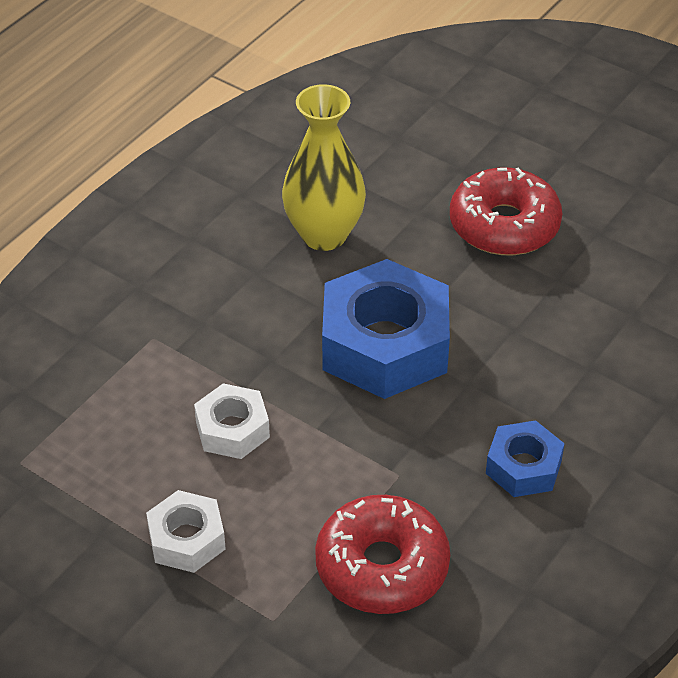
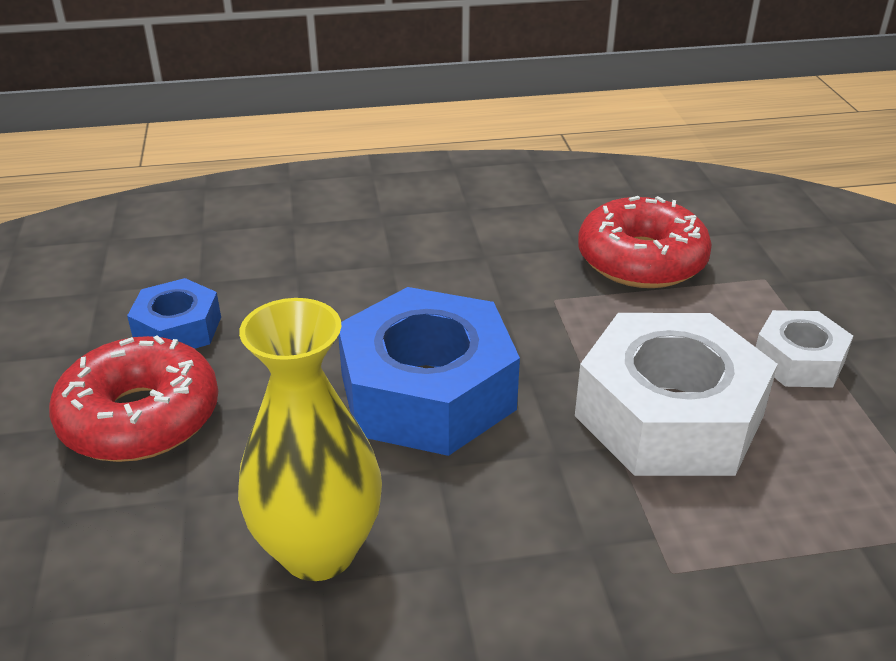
camera: 135 degrees left, 10 degrees down
white nut [194,383,270,459] -> white nut [575,313,778,476], size x1.92
blue nut [486,420,564,497] -> blue nut moved to [127,278,221,349]

